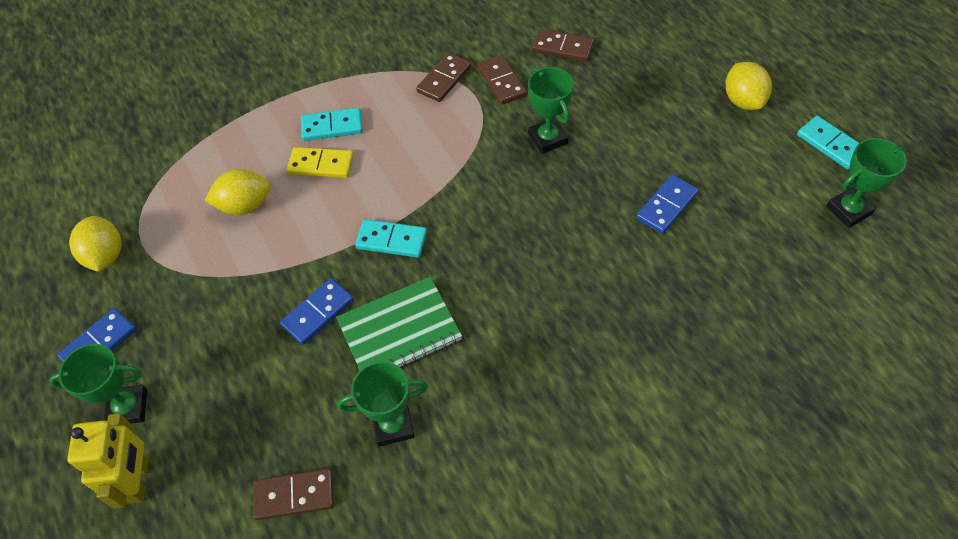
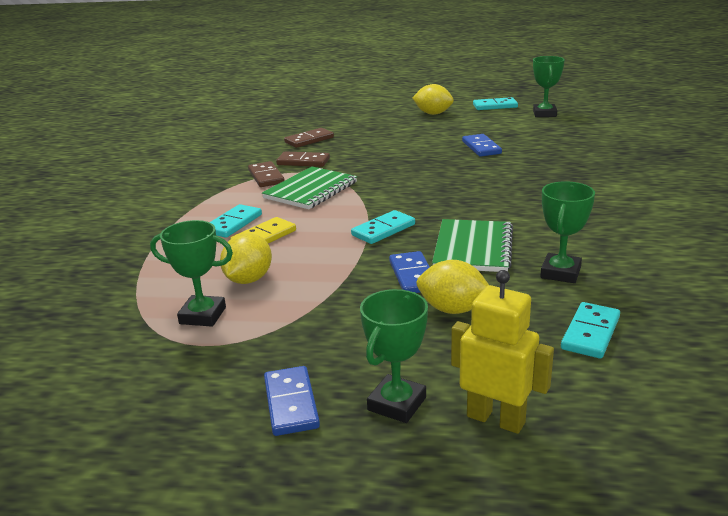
camera: 55 degrees left, 30 degrees down
yellow lemon [69,216,122,271] -> yellow lemon moved to [416,260,489,314]
brown domino [253,469,334,520] -> turquoise domino [561,302,620,359]
green trophy [528,67,574,154] -> green trophy moved to [150,220,233,327]
none -> green notebook [262,167,357,209]

